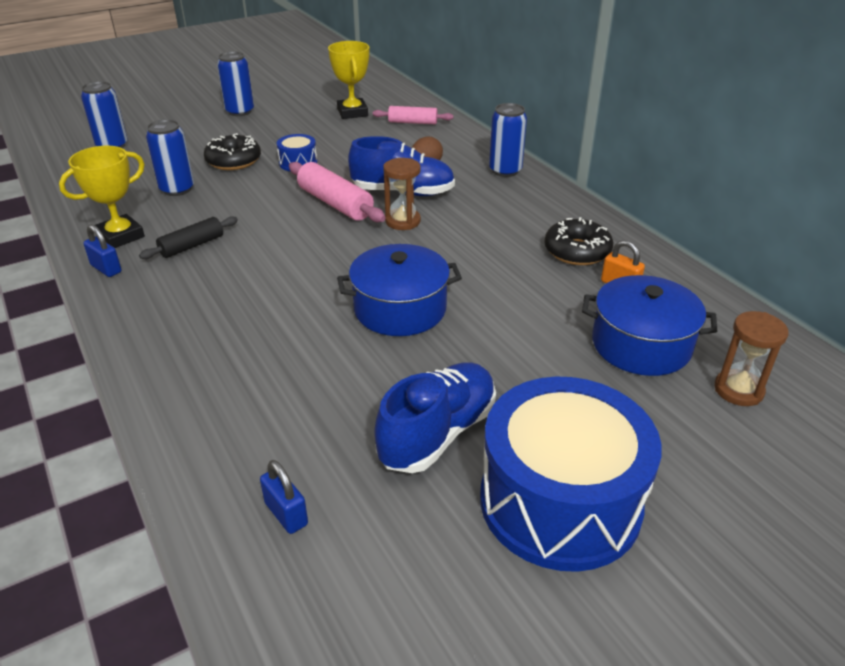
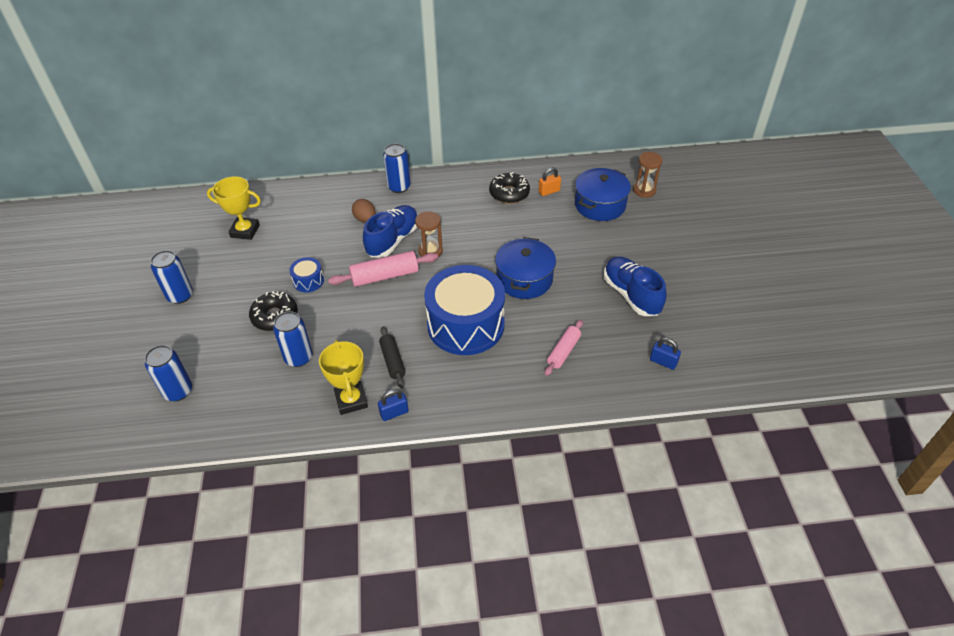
camera: 65 degrees left, 10 degrees up
blue padlock [260,460,308,534] -> blue padlock turned 45 degrees clockwise [650,337,681,370]
pink rolling pin [373,106,453,124] -> pink rolling pin moved to [545,320,583,376]
blue drum [480,377,662,572] -> blue drum moved to [424,265,505,355]

